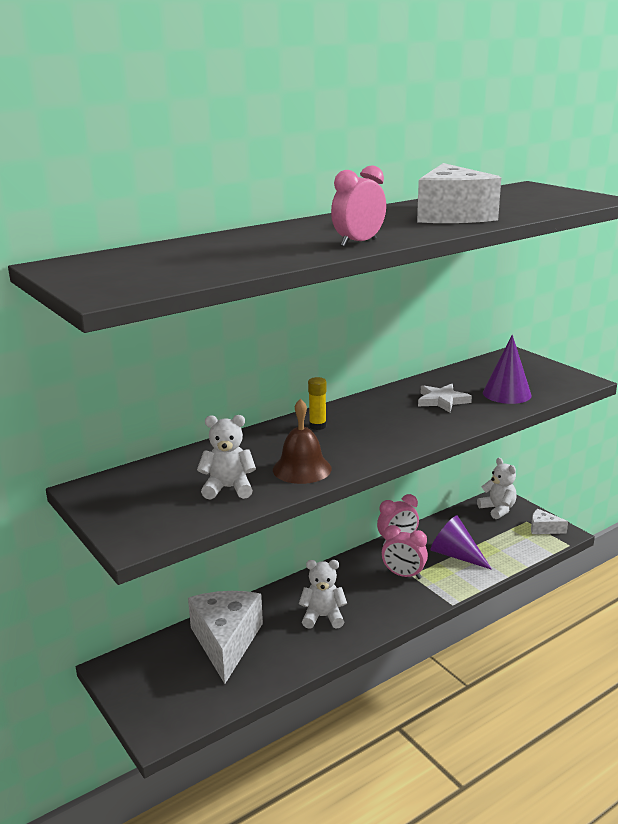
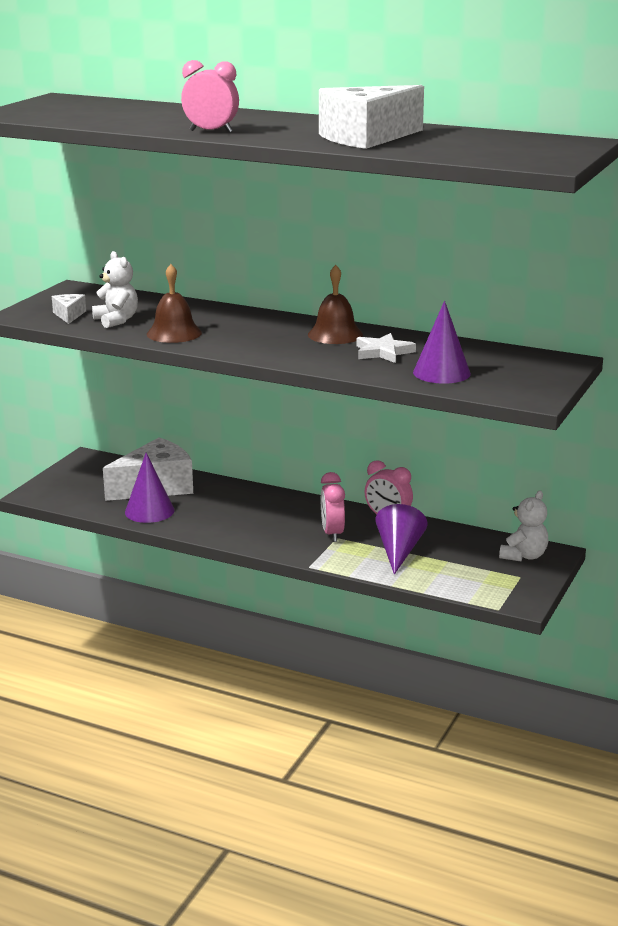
camera: 60 degrees right, 0 degrees up
white teddy bear [299,560,347,629] -> none
yellow glue stick [308,377,326,430] -> none
white cheese [531,509,568,534] -> white cheese moved to [52,294,86,324]
none -> purple cone [125,452,174,523]
none -> brown bell [308,265,363,344]

